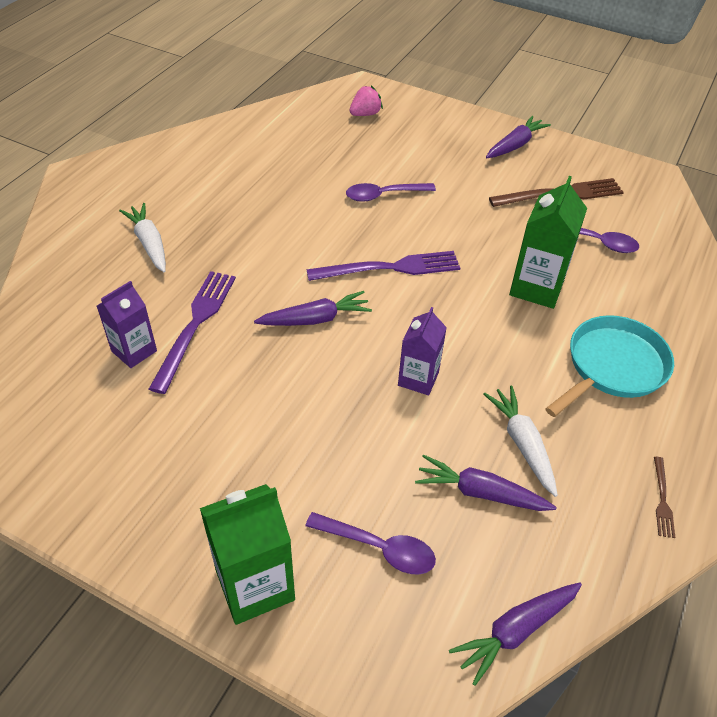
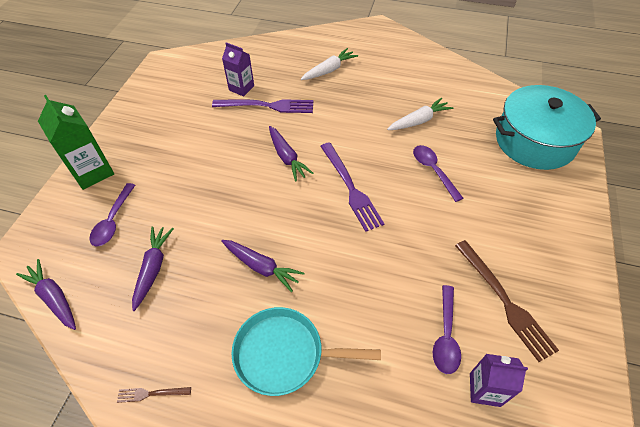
camera: 80 degrees right, 5 degrees up
pink strawberry [349,86,383,116] -> turquoise pot [493,85,601,170]
purple carton [398,307,447,395] -> purple carton moved to [470,354,528,407]
white carrot [484,386,558,497] -> white carrot moved to [387,97,453,130]
purple carrot [486,116,551,158] -> purple carrot moved to [221,240,304,292]
green carton [509,176,587,309] -> none
turquoise pan [545,315,674,417] -> turquoise pan turned 150 degrees clockwise [231,307,381,396]

